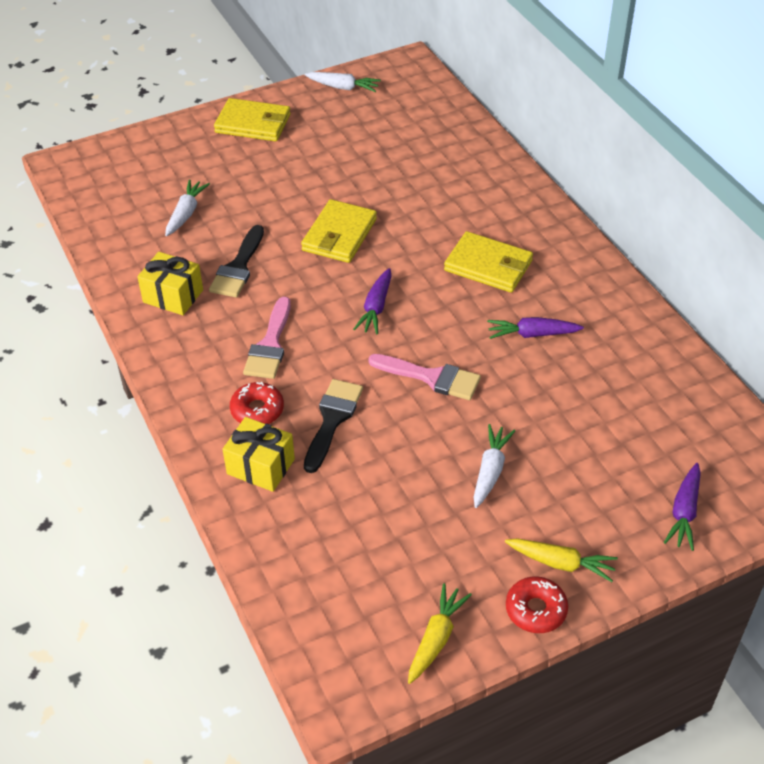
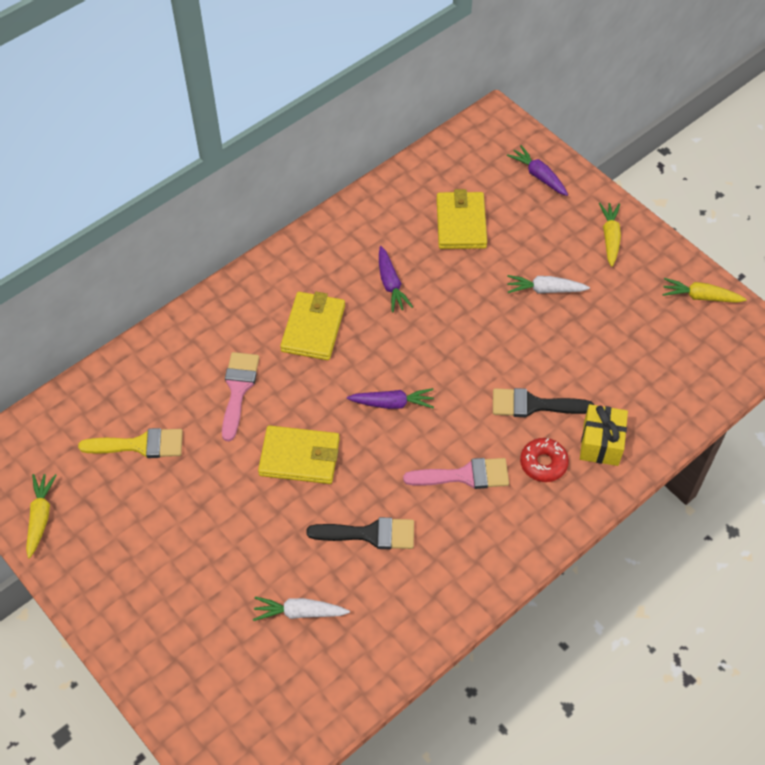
camera: 105 degrees left, 10 degrees up
yellow gift [137,252,203,315] -> none
yellow wallet [214,98,291,141] -> yellow wallet moved to [437,189,487,249]
white carrot [305,72,381,92] -> yellow carrot [26,474,57,558]
pink brush [368,354,481,400] -> pink brush moved to [222,352,259,441]
red donut [506,576,568,633] -> none
purple carrot [664,463,701,551] -> purple carrot turned 135 degrees counterclockwise [507,145,568,196]
none -> yellow brush [78,428,183,458]

